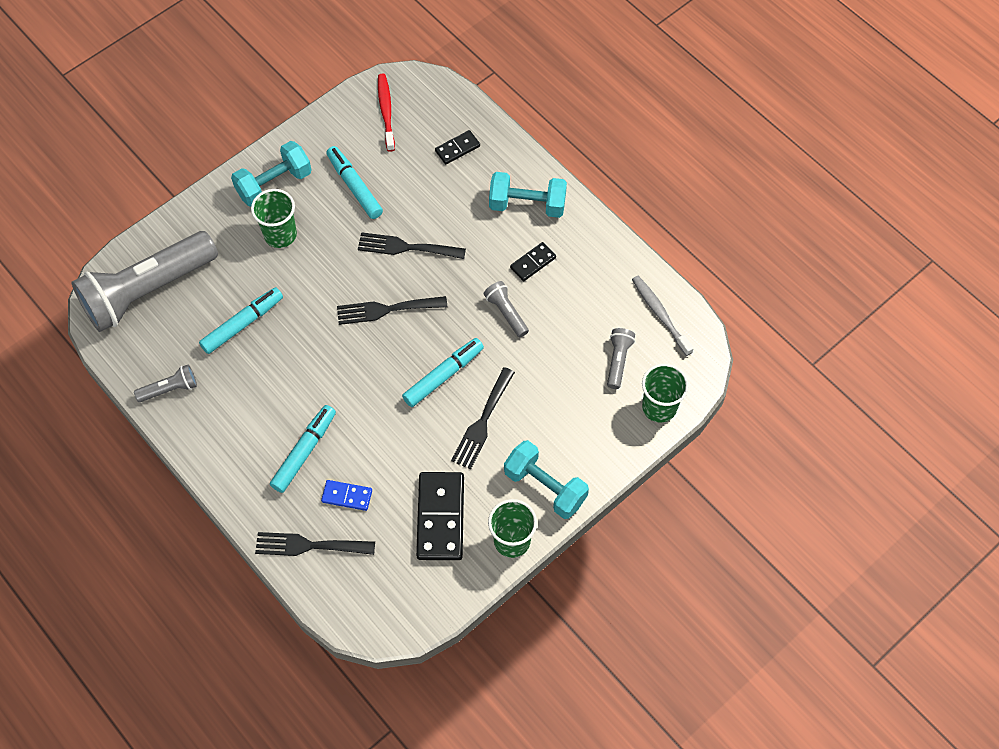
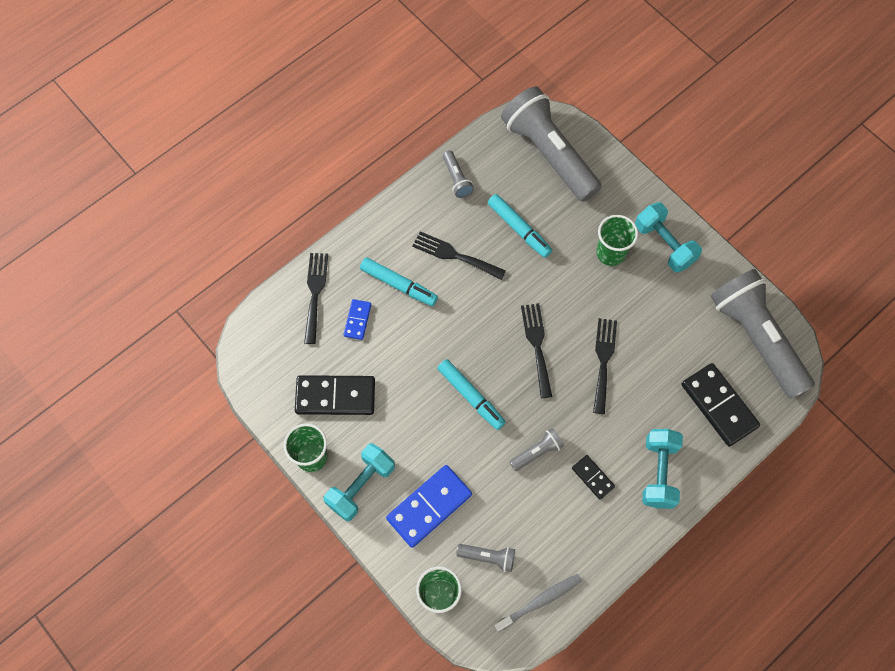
camera: 90 degrees right, 5 degrees up
turquoise marker [326,146,383,219] -> none
red toothbrush [378,74,395,152] -> grey flashlight [711,269,815,399]
black domino [435,130,480,165] -> black domino [682,363,760,446], size x1.90
black fork [451,367,515,469] -> black fork moved to [412,231,506,280]
none -> blue domino [386,465,472,548]

